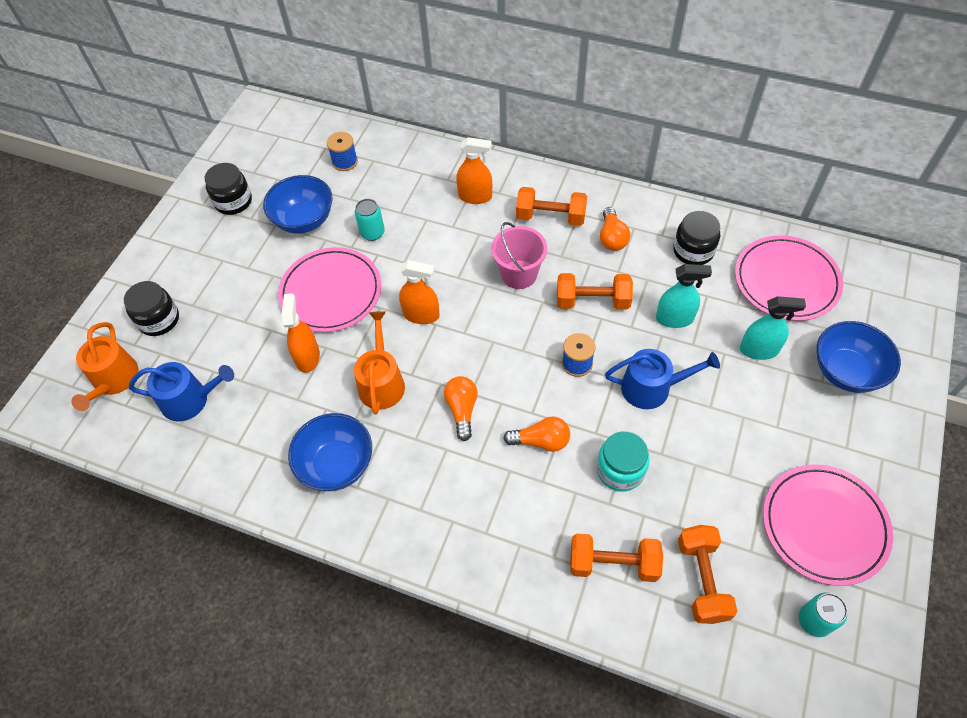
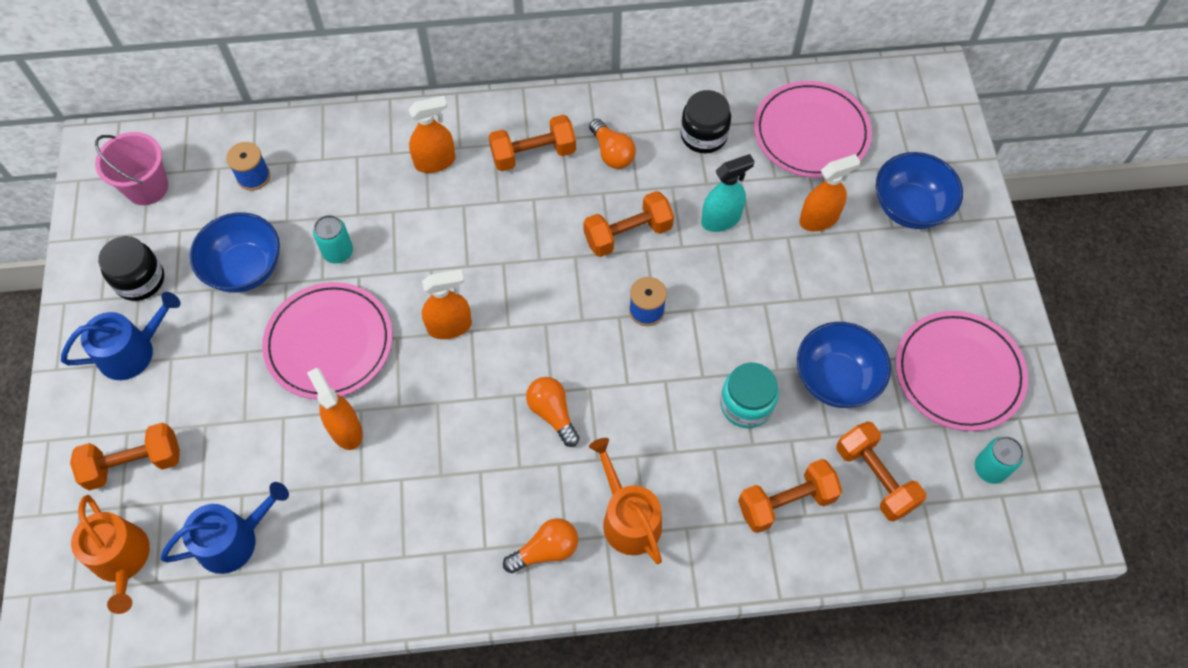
camera: 30 degrees left, 5 degrees up
black jar [124,281,179,336] -> orange dumbbell [70,423,180,491]
blue bowl [288,413,372,491] -> blue bowl moved to [797,322,891,408]
orange watering can [354,311,405,414] -> orange watering can moved to [589,438,662,564]
pink bucket [491,222,547,289] -> pink bucket moved to [95,132,168,205]
orange light bulb [503,417,570,452] -> orange light bulb moved to [503,518,578,573]
blue watering can [605,349,720,409] -> blue watering can moved to [61,292,181,380]
turquoise spray bottle [740,296,806,360] -> orange spray bottle [799,154,860,231]

